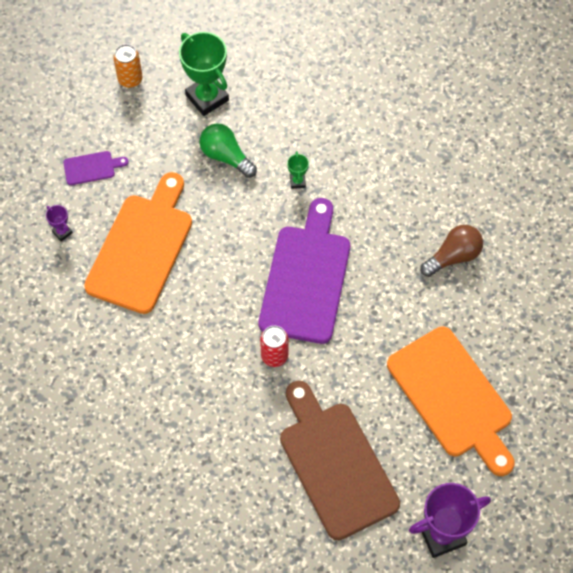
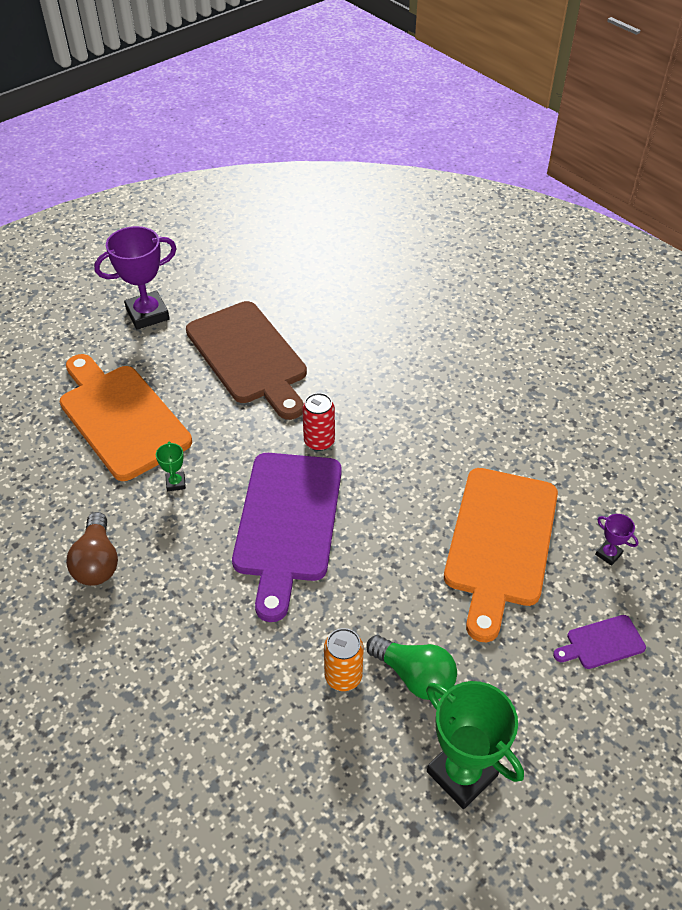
camera: 175 degrees right, 15 degrees down
orange can [113,44,142,88] -> orange can moved to [324,628,364,691]
green trophy [287,151,309,189] -> green trophy moved to [156,442,186,491]
brown light bulb [420,225,483,277] -> brown light bulb turned 60 degrees counterclockwise [66,512,118,586]

